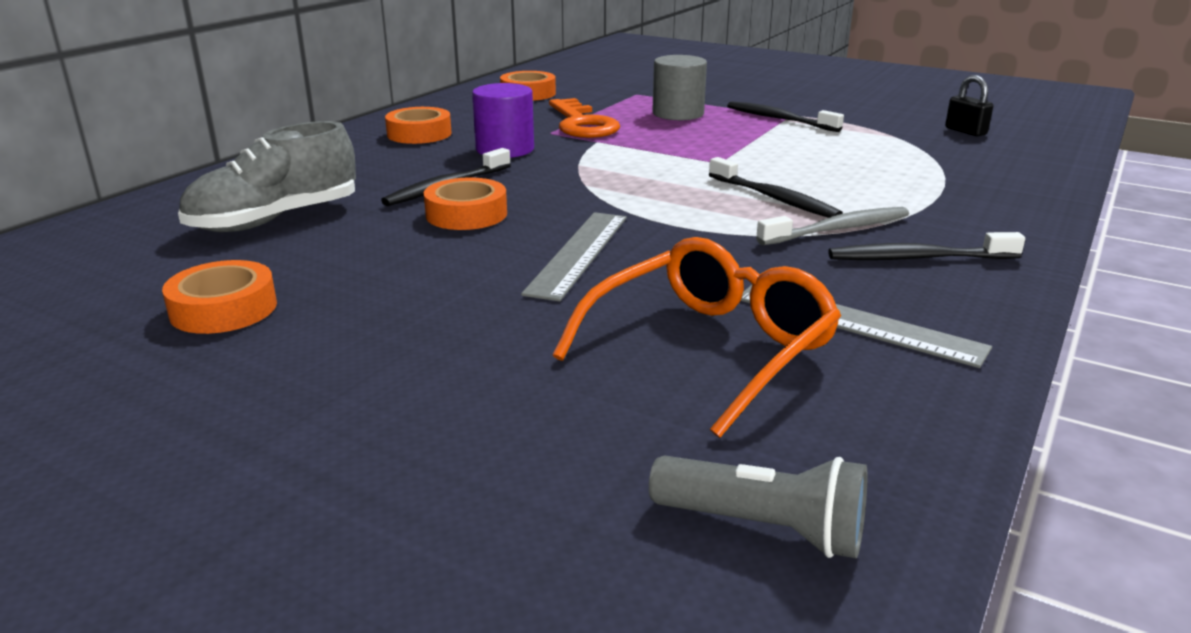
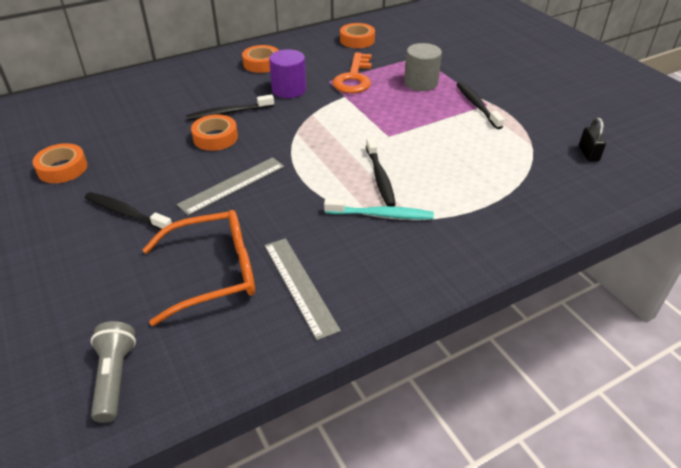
camera: 30 degrees right, 15 degrees up
grey shoe [178,121,356,232] -> none
grey flashlight [649,456,867,558] -> grey flashlight turned 150 degrees counterclockwise [91,321,136,423]
grey toothbrush [756,207,909,245] -> turquoise toothbrush [324,199,434,219]
black toothbrush [828,232,1025,260] -> black toothbrush moved to [85,192,172,230]

